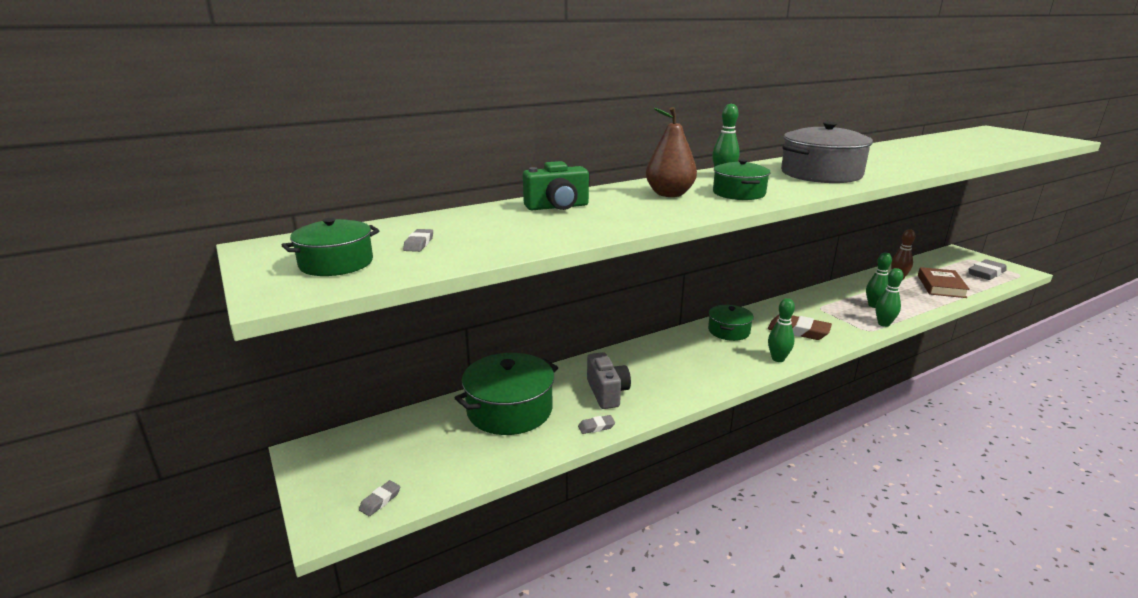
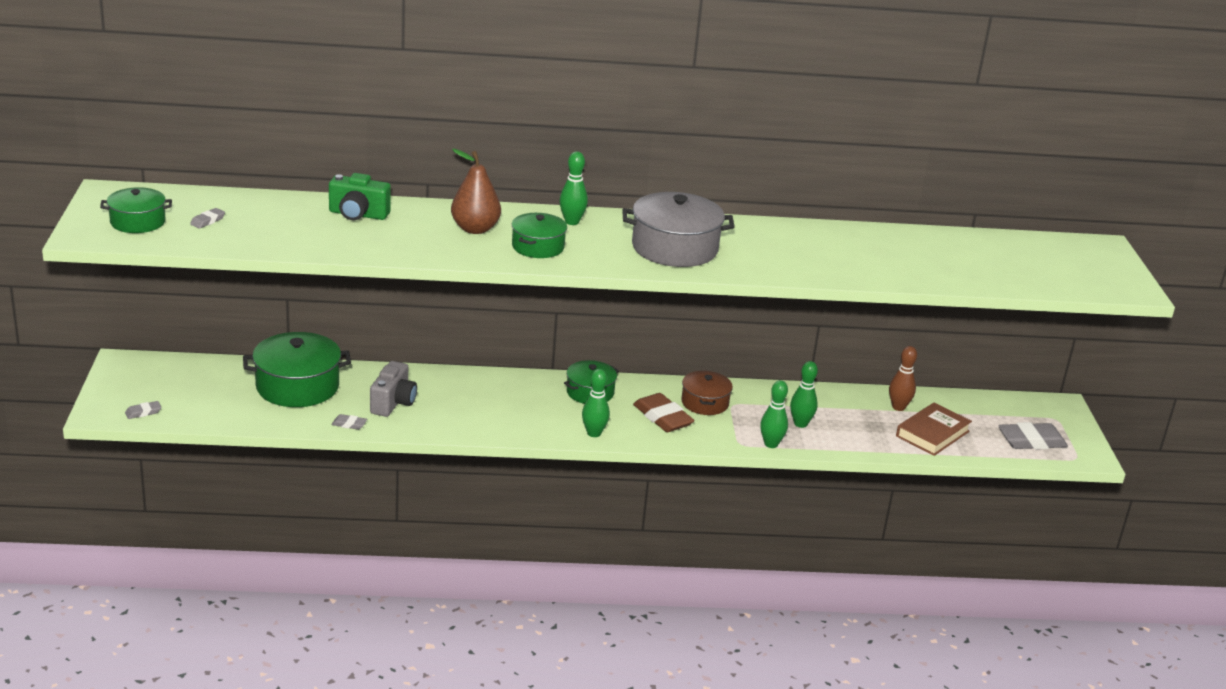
camera: 25 degrees right, 5 degrees up
none -> brown pot [681,371,733,415]

